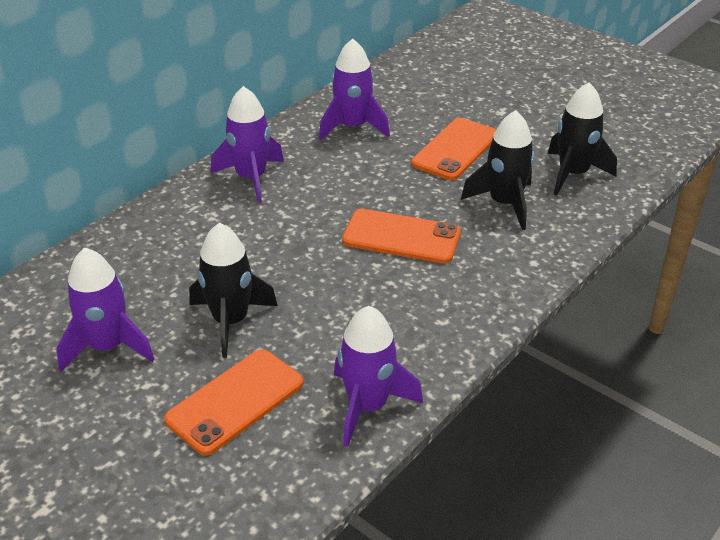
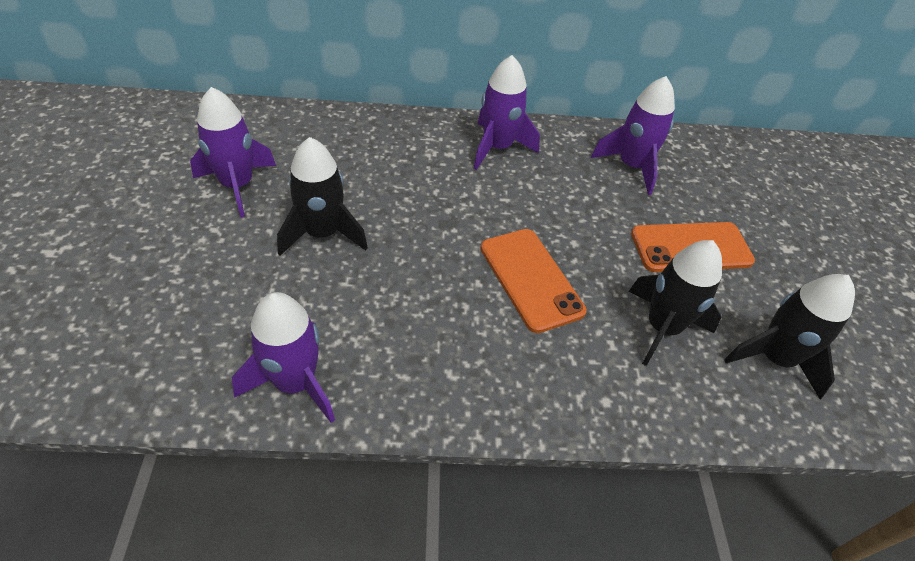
camera: 45 degrees right, 10 degrees up
orange phone [164,349,304,456] -> none

